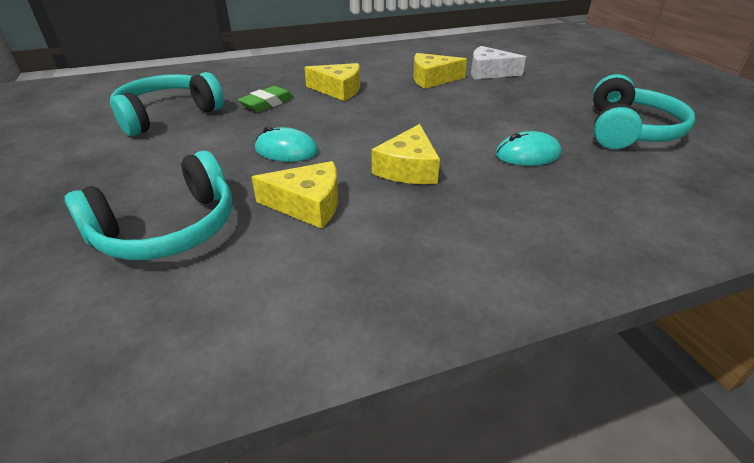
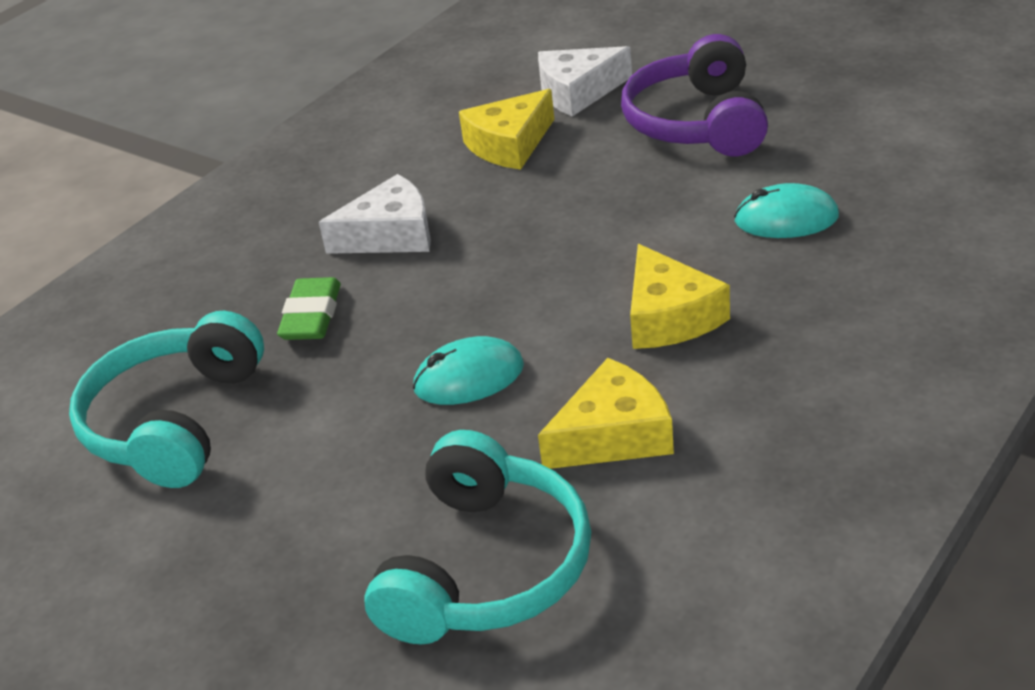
camera: 30 degrees left, 0 degrees up
yellow cheese [304,63,360,101] -> white cheese [319,174,431,254]
turquoise mouse [495,131,562,166] -> turquoise mouse turned 45 degrees clockwise [734,183,839,238]
turquoise headphones [593,74,695,149] -> none
none -> purple headphones [621,34,768,156]

